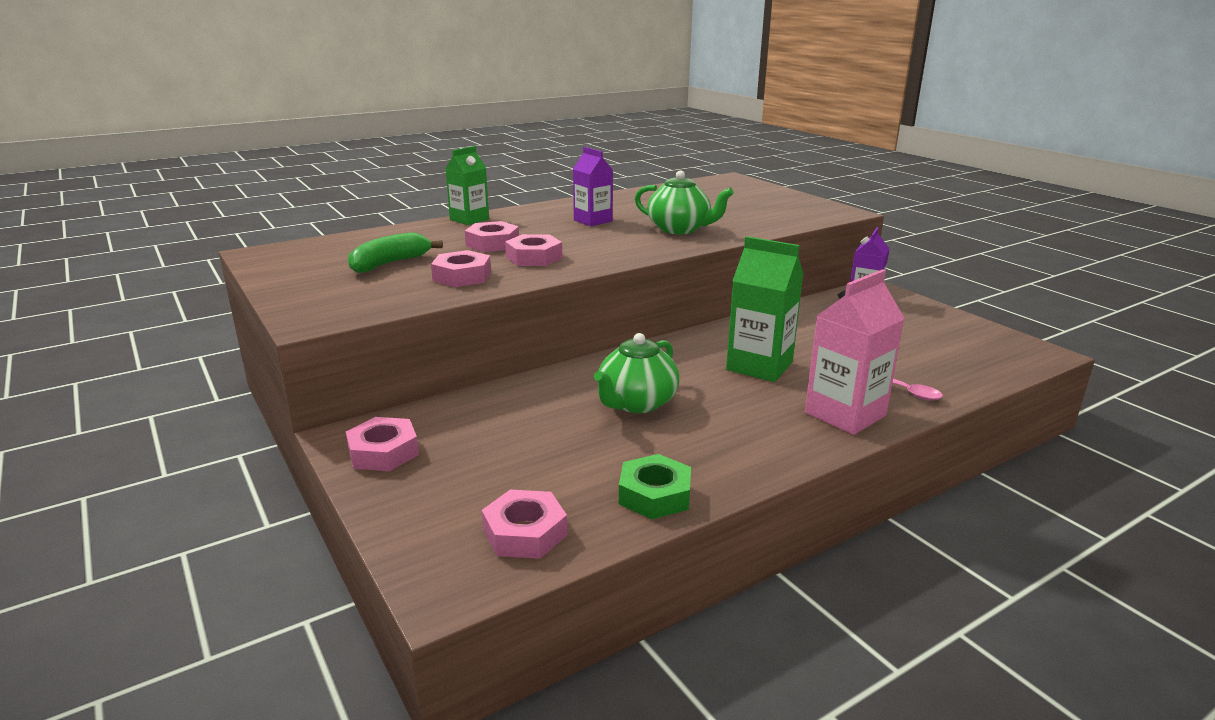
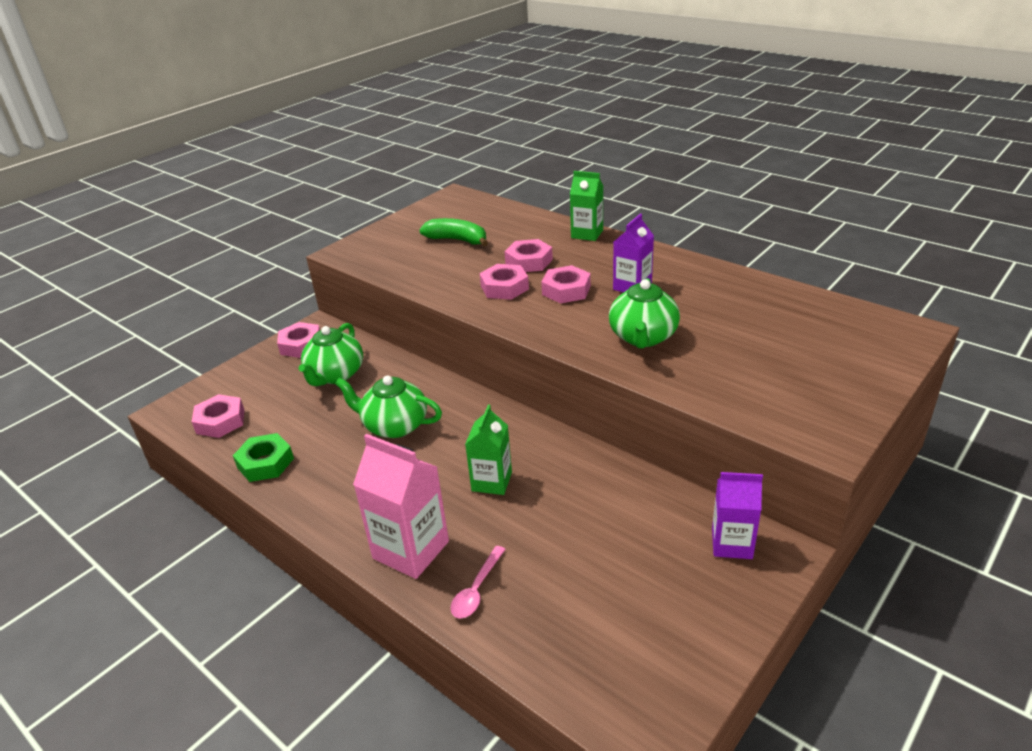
camera: 75 degrees right, 10 degrees up
pink nut [431,250,491,287] -> pink nut moved to [541,265,591,304]
green carton [726,236,804,382] -> green carton [465,405,512,495], size x0.66
none -> green teapot [298,323,363,386]

